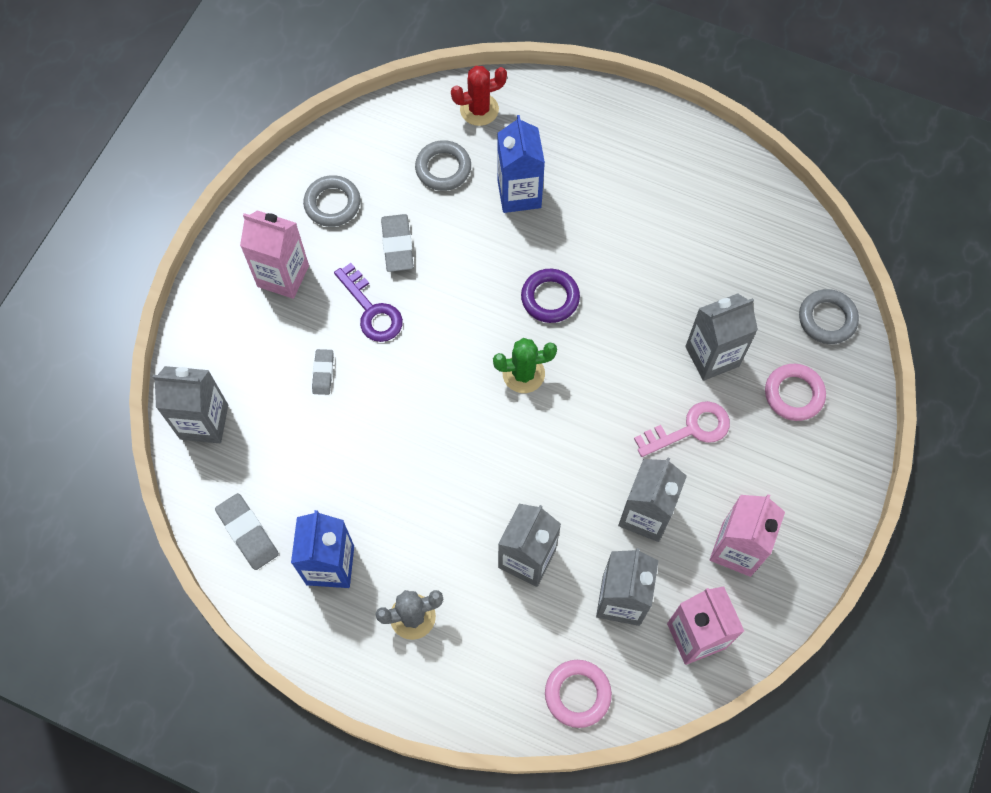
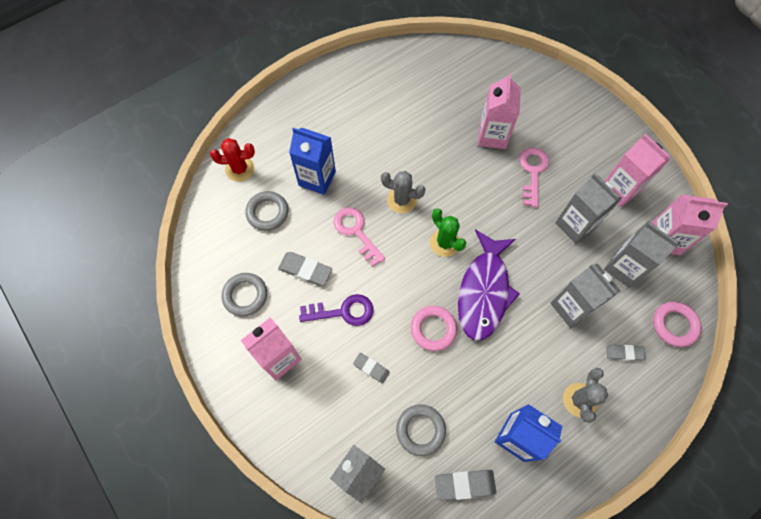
camera: 60 degrees left, 0 degrees up
red cactus [451,66,507,126] -> red cactus turned 75 degrees clockwise [210,138,255,182]
green cactus [493,338,557,393] -> green cactus turned 60 degrees counterclockwise [430,208,466,257]
purple ring [521,269,580,323] -> grey cactus [381,171,426,213]
grey carton [685,293,758,381] -> pink carton [478,73,521,149]
pink ring [765,364,826,421] -> pink ring moved to [411,306,457,351]
grey ring [799,289,859,344] -> grey ring moved to [396,404,446,456]
none -> pink key [334,207,385,266]
none -> purple fish [458,229,520,340]
none -> grey eraser [606,345,646,361]

